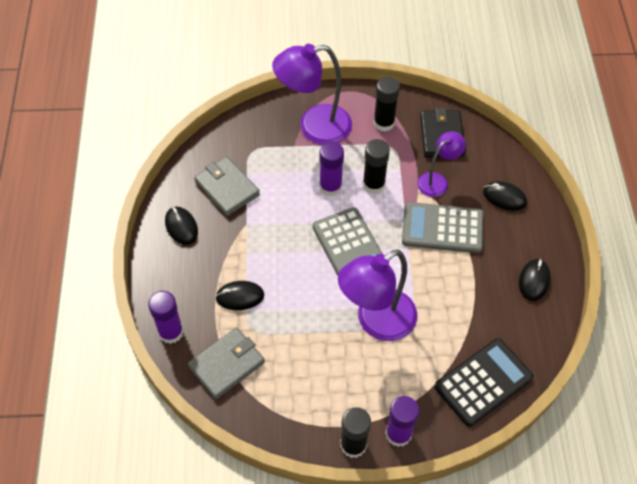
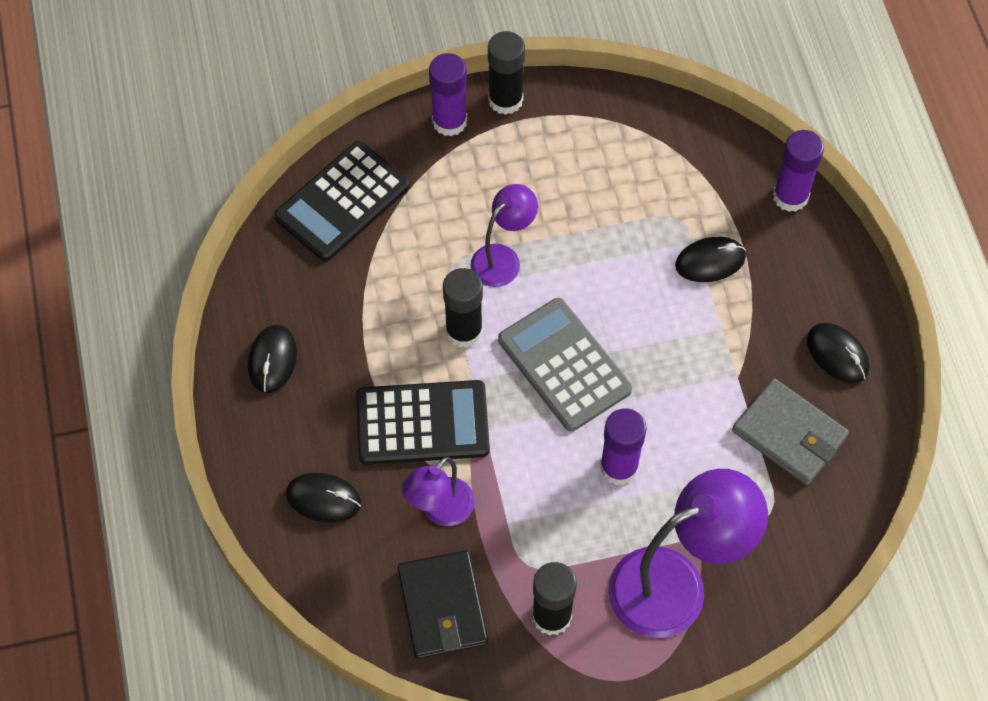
camera: 170 degrees right, 5 degrees up
grey wallet [188,328,265,399] -> none
purple lamp [338,250,417,341] -> purple lamp [470,184,538,287], size x0.56
black glue stick [363,139,390,194] -> black glue stick moved to [443,268,483,348]
grey calculator [402,202,483,253] -> black calculator [356,380,490,465]

